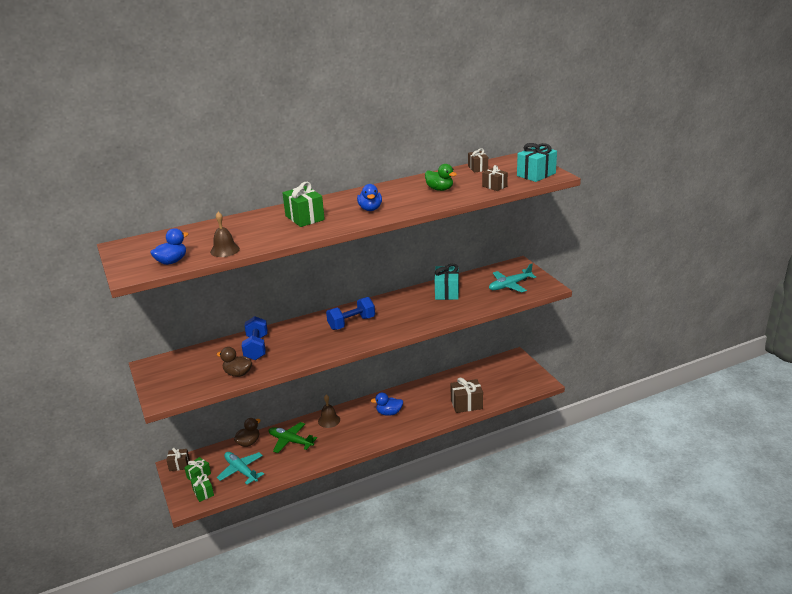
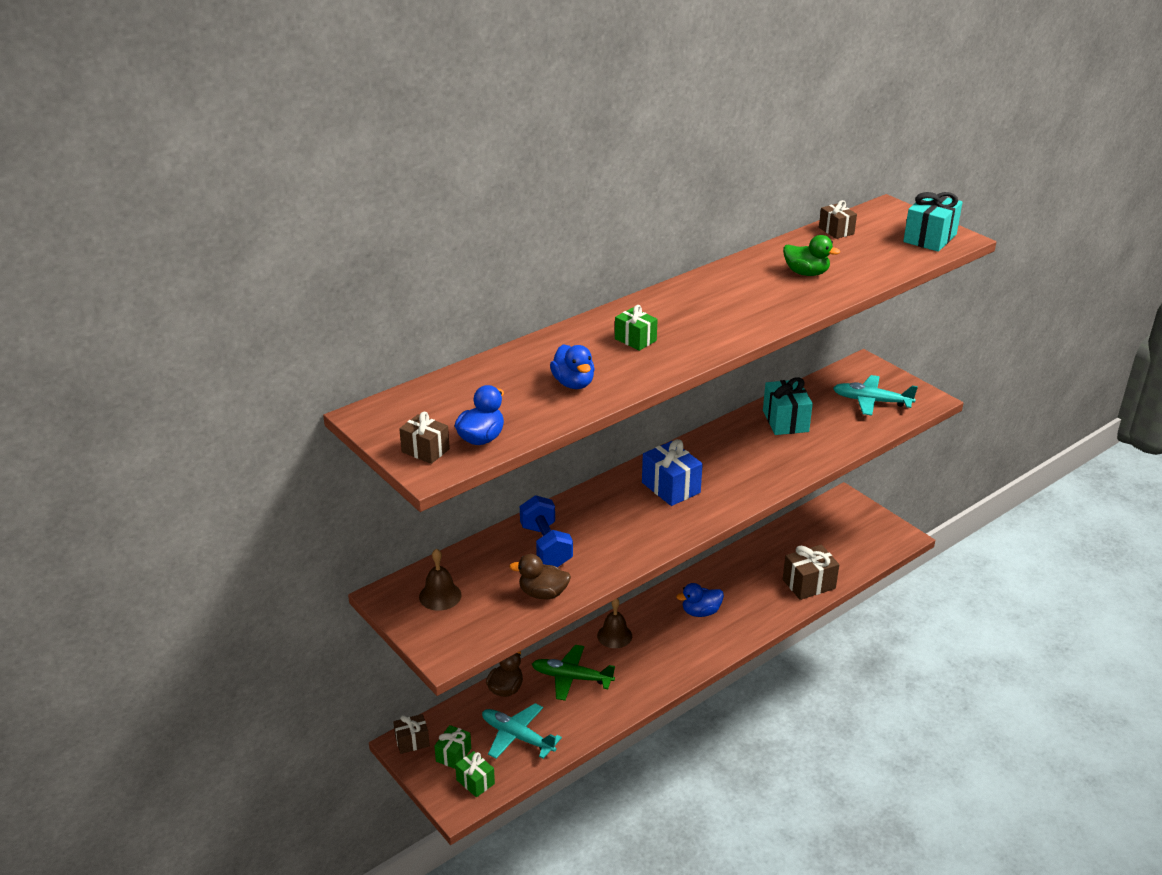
camera: 15 degrees left, 5 degrees up
brown bell [210,212,240,257] -> brown bell moved to [419,549,461,611]
green gift [282,182,325,227] -> green gift [615,305,658,351], size x0.62
blue dumbbell [326,297,375,330] -> blue gift [642,439,703,506]
blue duck [357,184,382,211] -> blue duck moved to [550,345,595,389]
brown gift [482,165,508,191] -> brown gift moved to [399,412,450,464]
turquoise plane [489,264,536,292] -> turquoise plane turned 60 degrees clockwise [833,375,918,416]

